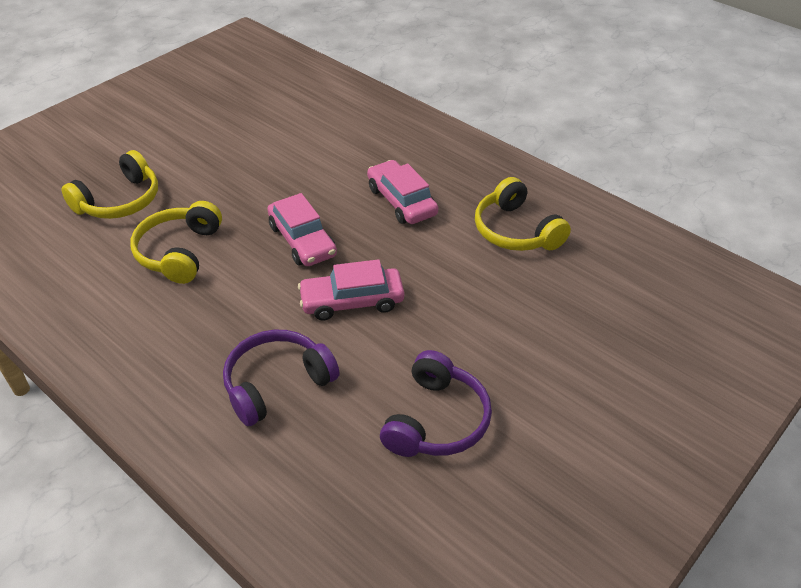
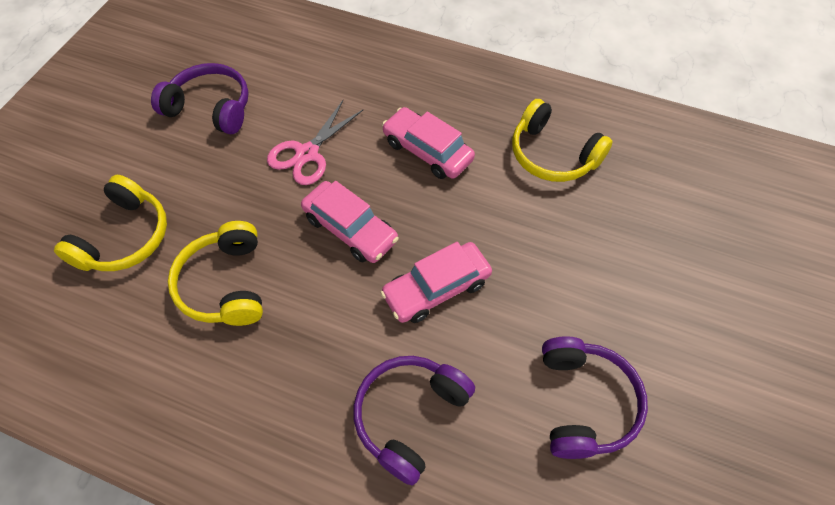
camera: 20 degrees left, 15 degrees up
none -> purple headphones [151,63,249,134]
none -> pink scissors [267,100,363,185]

